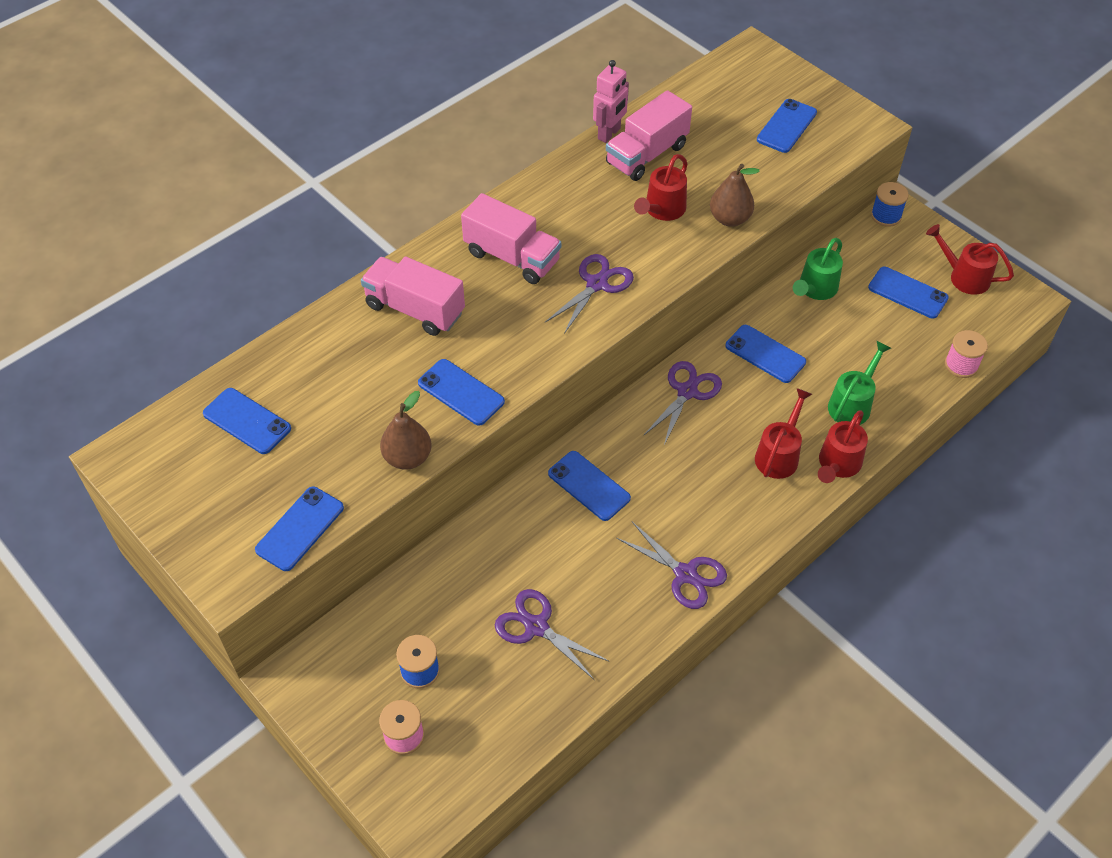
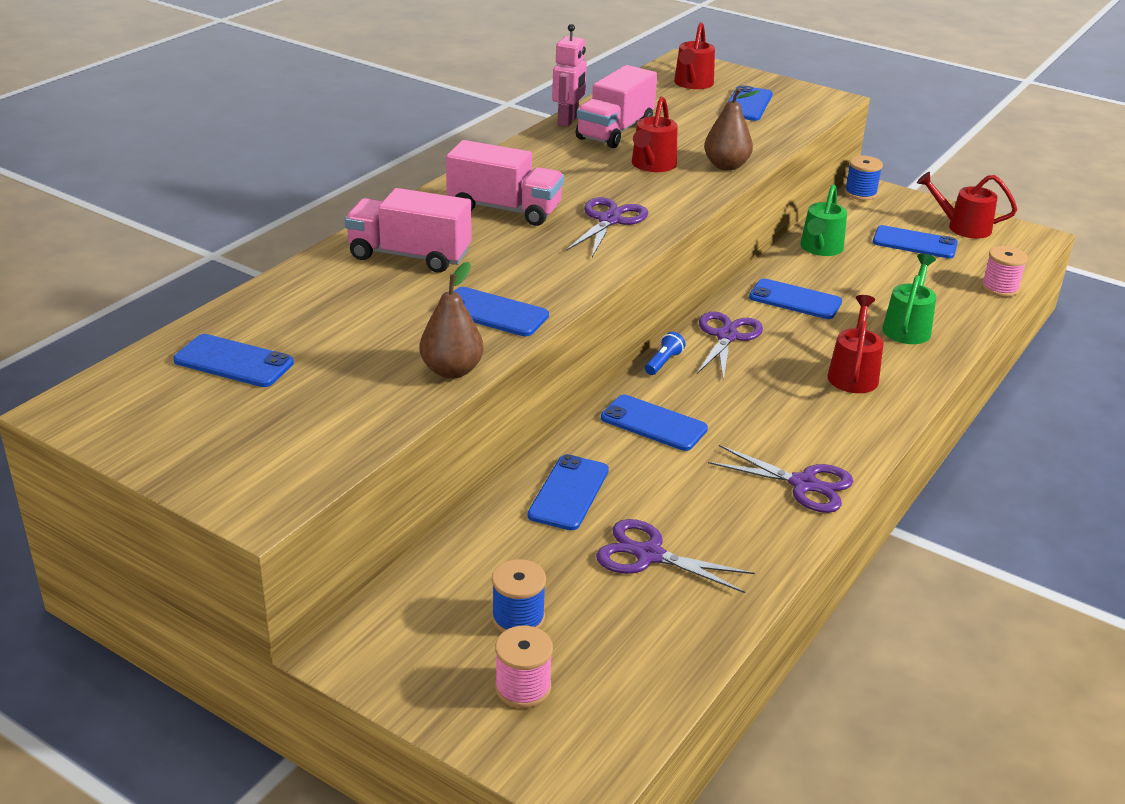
camera: 15 degrees left, 20 degrees down
blue phone [255,487,344,571] -> blue phone moved to [528,454,609,530]
red watering can [818,410,868,483] -> red watering can moved to [674,22,715,89]
none -> blue flashlight [645,332,686,375]

